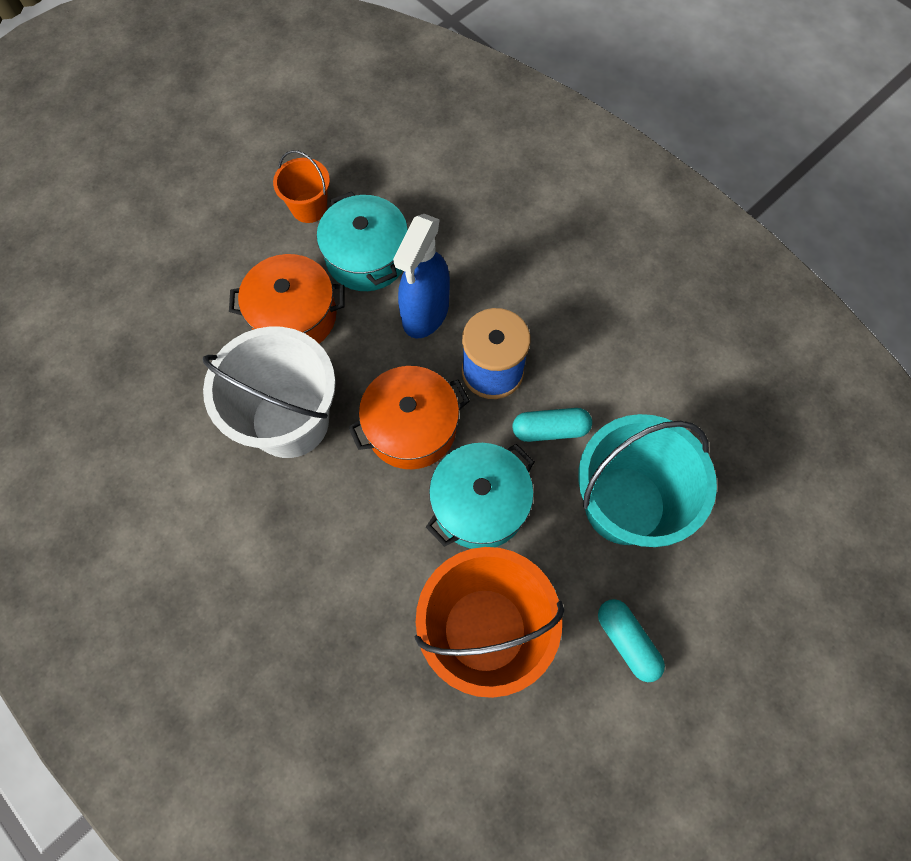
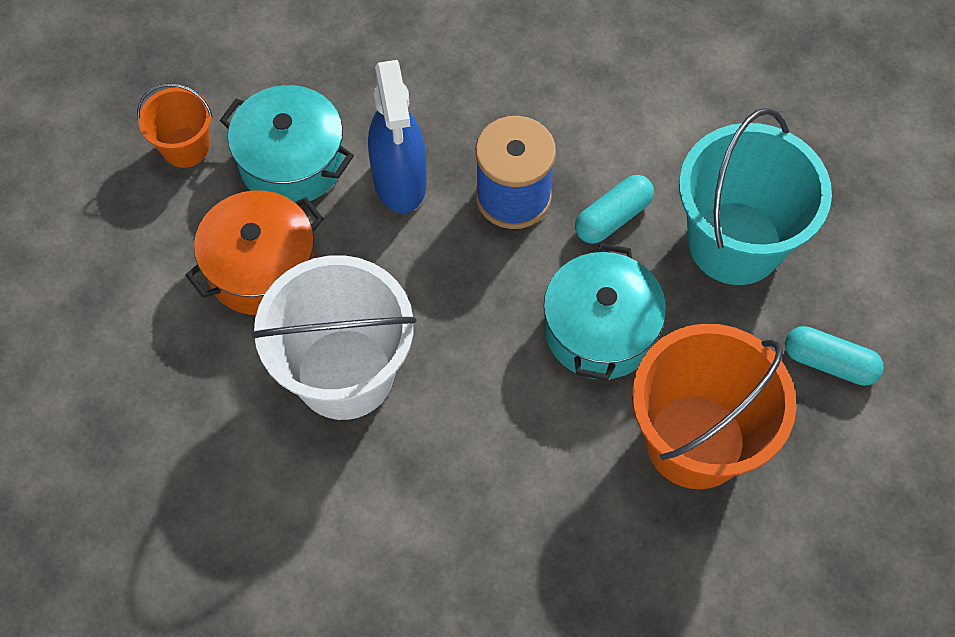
camera: 35 degrees left, 5 degrees down
orange pot [348,366,470,469] -> none

